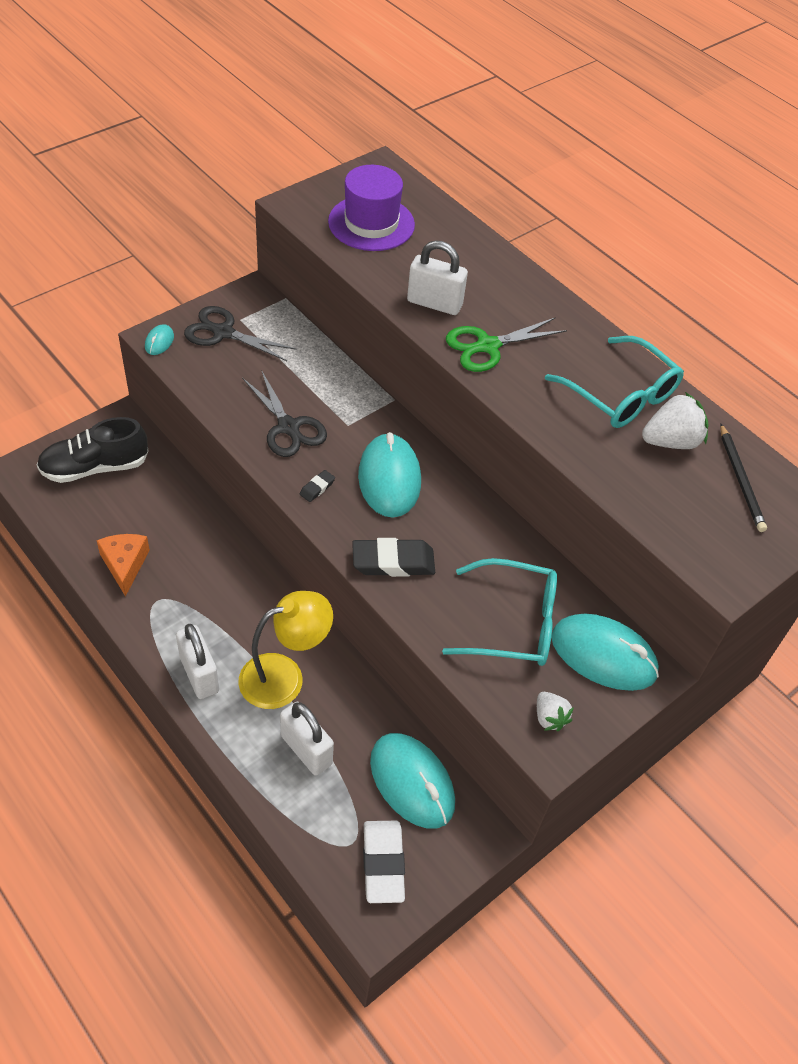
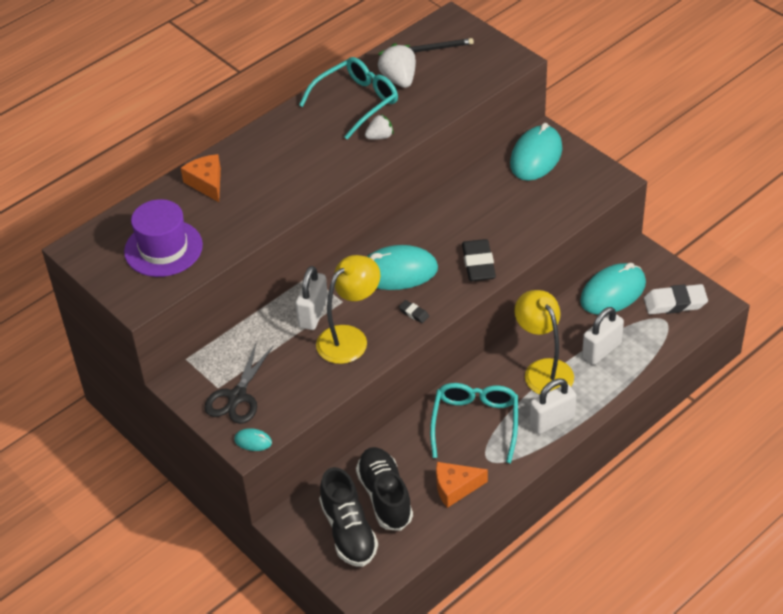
camera: 85 degrees left, 5 degrees down
black scissors [242,370,327,457] -> yellow lamp [316,255,380,364]
white padlock [407,240,468,315] -> white padlock moved to [295,266,328,330]
turquoise glasses [442,558,557,666] -> turquoise glasses moved to [430,383,518,463]
green scissors [446,317,567,372] -> none
white strawberry [537,692,574,731] -> white strawberry moved to [365,114,394,139]
none -> orange cheese [181,154,221,202]
none -> black shoe [356,447,413,531]

